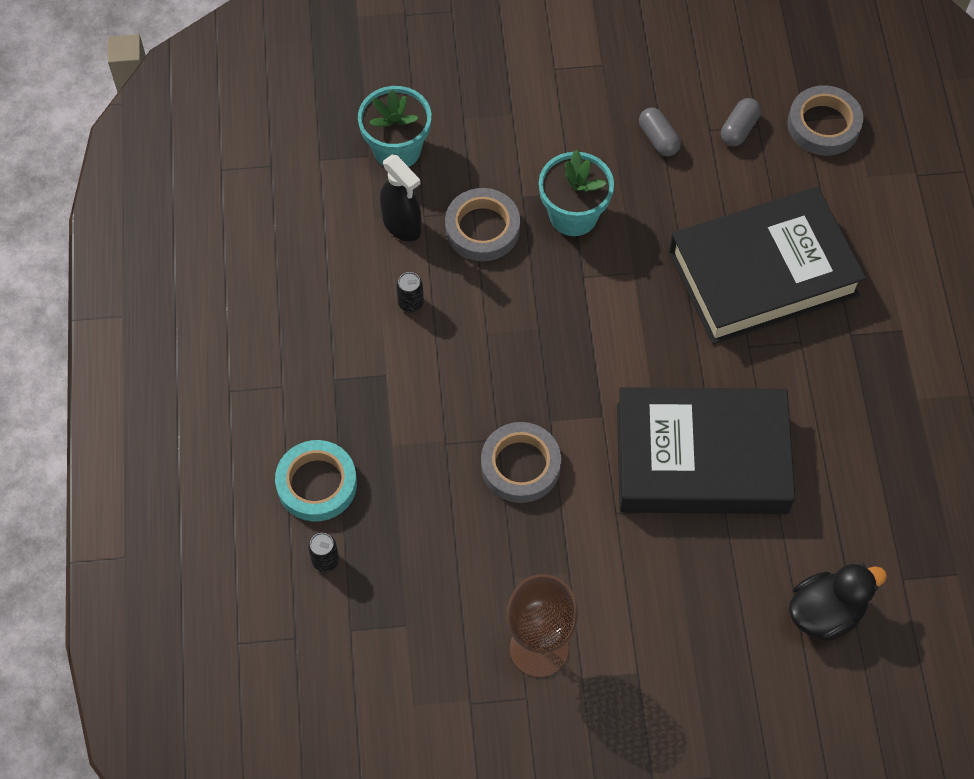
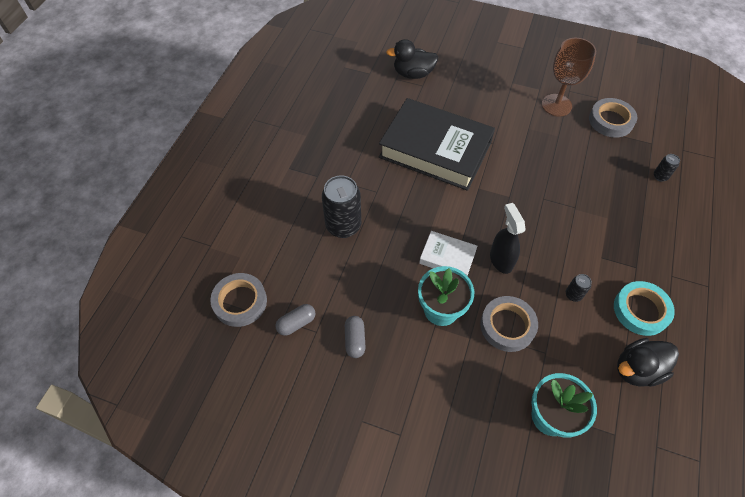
camera: 155 degrees left, 5 degrees down
turquoise tape [275,440,357,521] -> turquoise tape moved to [614,281,675,336]
black spray bottle [380,155,421,242] -> black spray bottle moved to [490,203,526,274]
grey tape [481,422,561,503] -> grey tape moved to [589,98,637,138]
black book [669,187,866,344] -> black can [322,175,361,238]
none -> white book [419,231,478,276]
none -> black duck [617,338,679,387]

